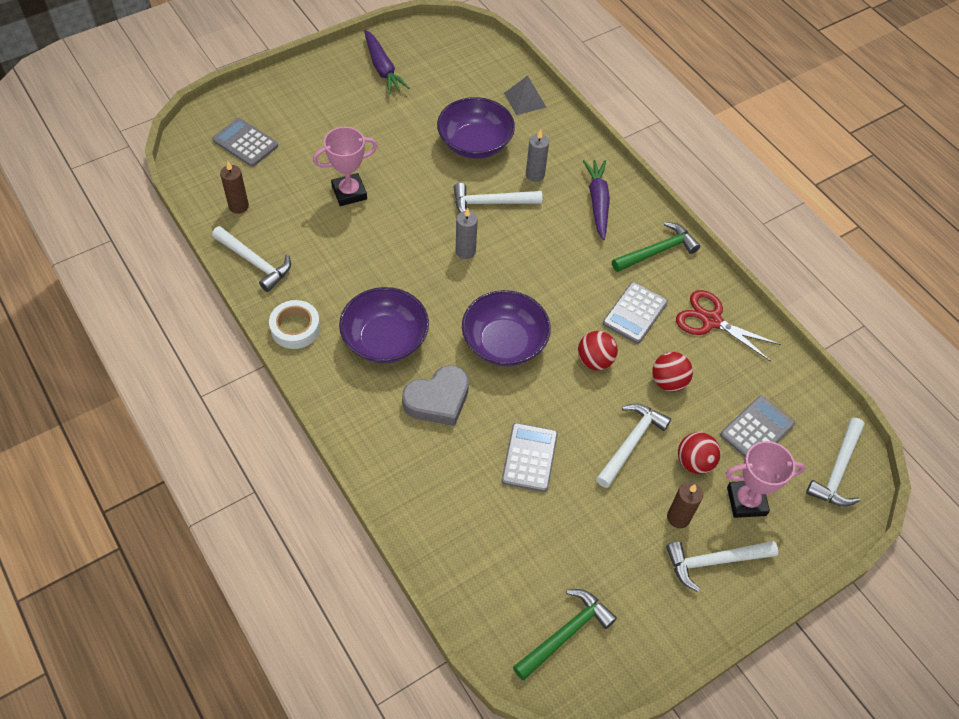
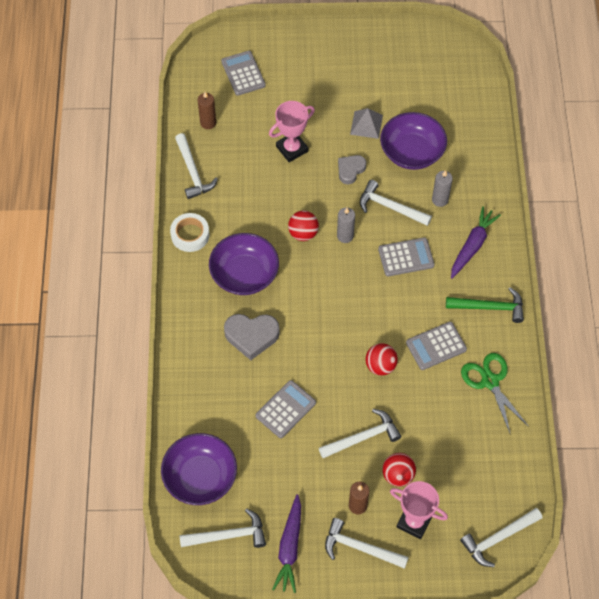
camera: 35 degrees right, 5 degrees up
pink trophy [313,127,378,206] -> pink trophy turned 45 degrees counterclockwise [269,101,315,162]
purple carrot [364,30,410,95] -> purple carrot moved to [272,494,301,593]
purple bowl [462,290,551,366] -> purple bowl moved to [161,433,237,505]
grey pyramid [504,75,546,115] -> grey pyramid moved to [350,108,383,139]
green hammer [513,589,617,680] -> white hammer [179,509,266,548]
red ball [652,352,693,392] -> red ball moved to [288,211,319,241]
red scissors [676,290,781,362] -> green scissors [461,353,529,435]
grey calculator [720,396,795,457] -> grey calculator moved to [378,237,435,276]
none -> grey heart [338,155,366,184]

